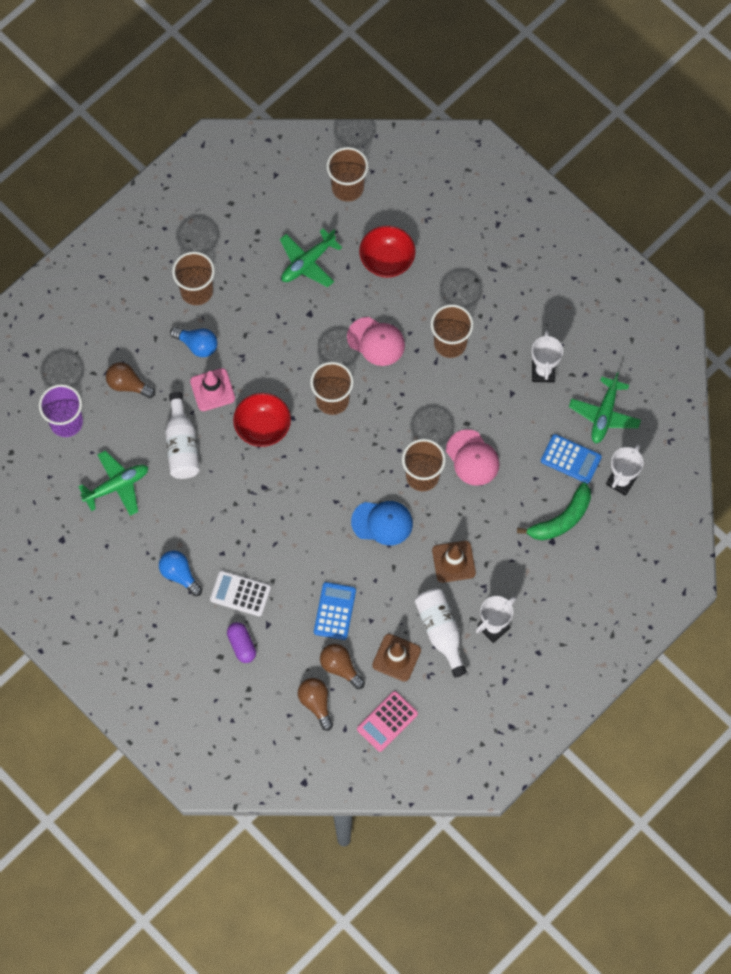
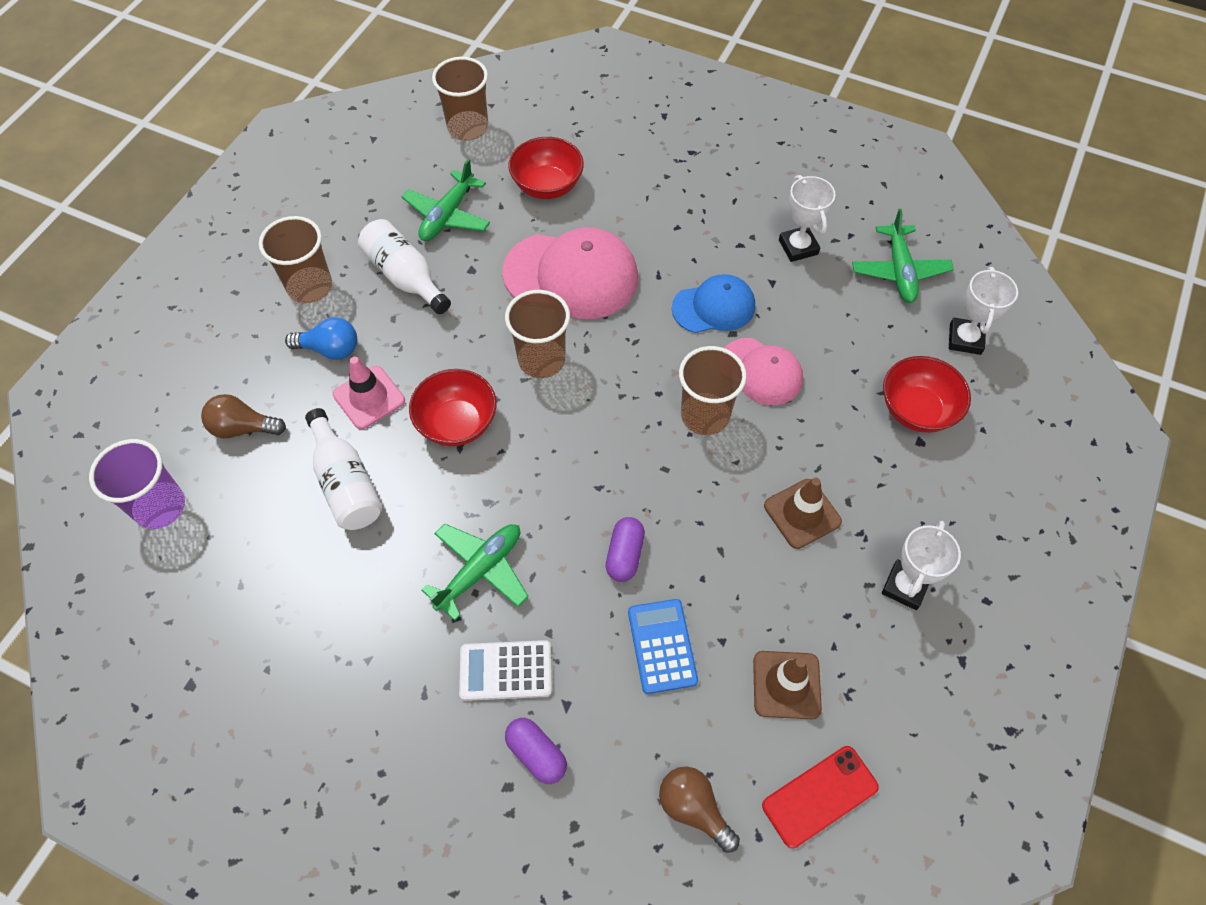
camera: 20 degrees left, 10 degrees down
green plane [78,450,148,516] -> green plane moved to [421,524,529,621]
blue light bulb [159,551,202,596] -> none
brown light bulb [320,644,365,689] -> none
pink cap [347,317,405,366] -> pink cap [502,227,638,319], size x1.64
blue cap [351,501,413,545] -> blue cap moved to [671,274,755,333]
pink calculator [357,691,418,752] -> red phone [762,746,879,848]
white bottle [415,588,467,678] -> white bottle moved to [358,219,451,314]
brown cup [431,304,474,358] -> none
green banana [517,483,591,541] -> red bowl [883,356,971,433]
blue calculator [541,434,602,484] -> none
none -> purple capsule [606,517,645,582]

